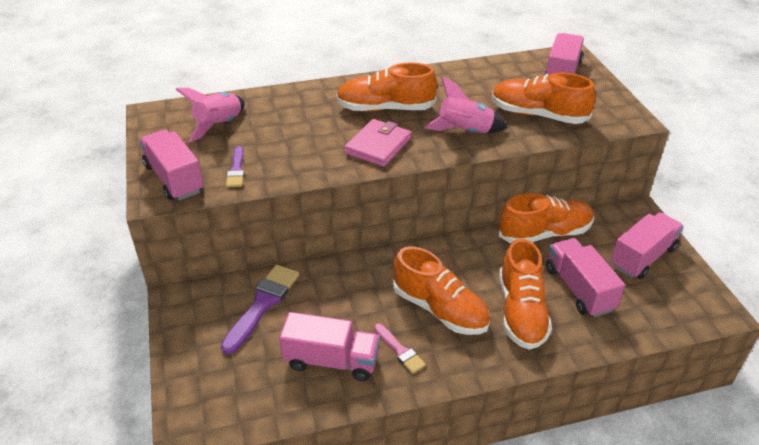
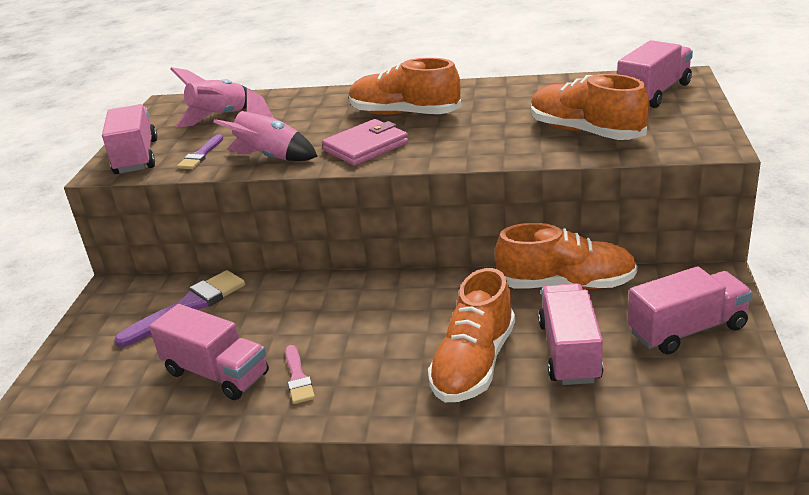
camera: 25 degrees right, 10 degrees down
orange shoe [393,246,490,335] -> none
pink rocket [424,77,508,133] -> pink rocket moved to [213,88,318,161]

